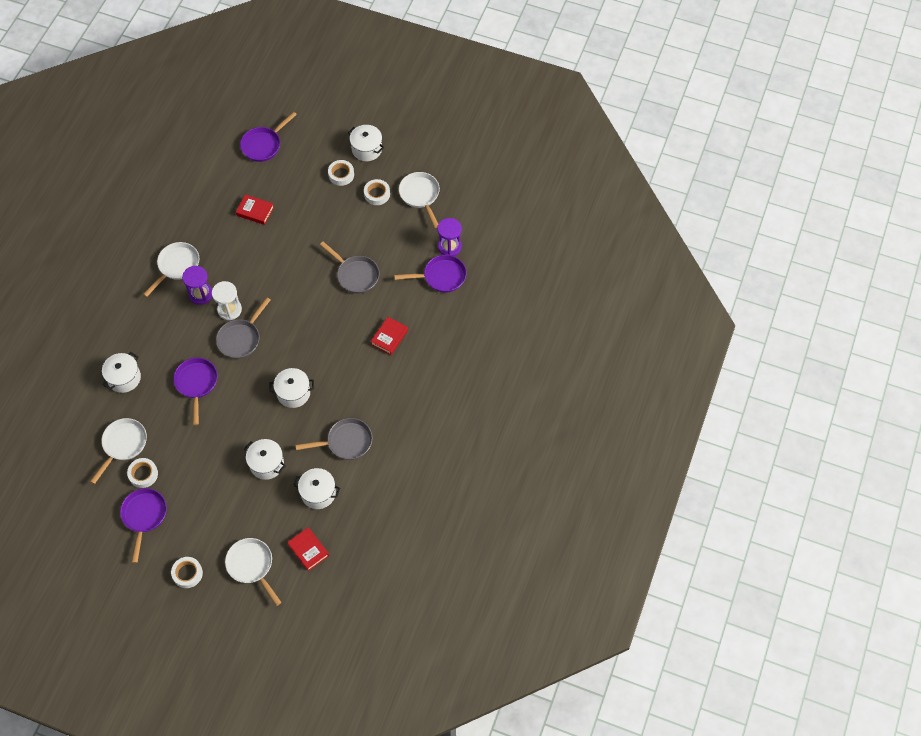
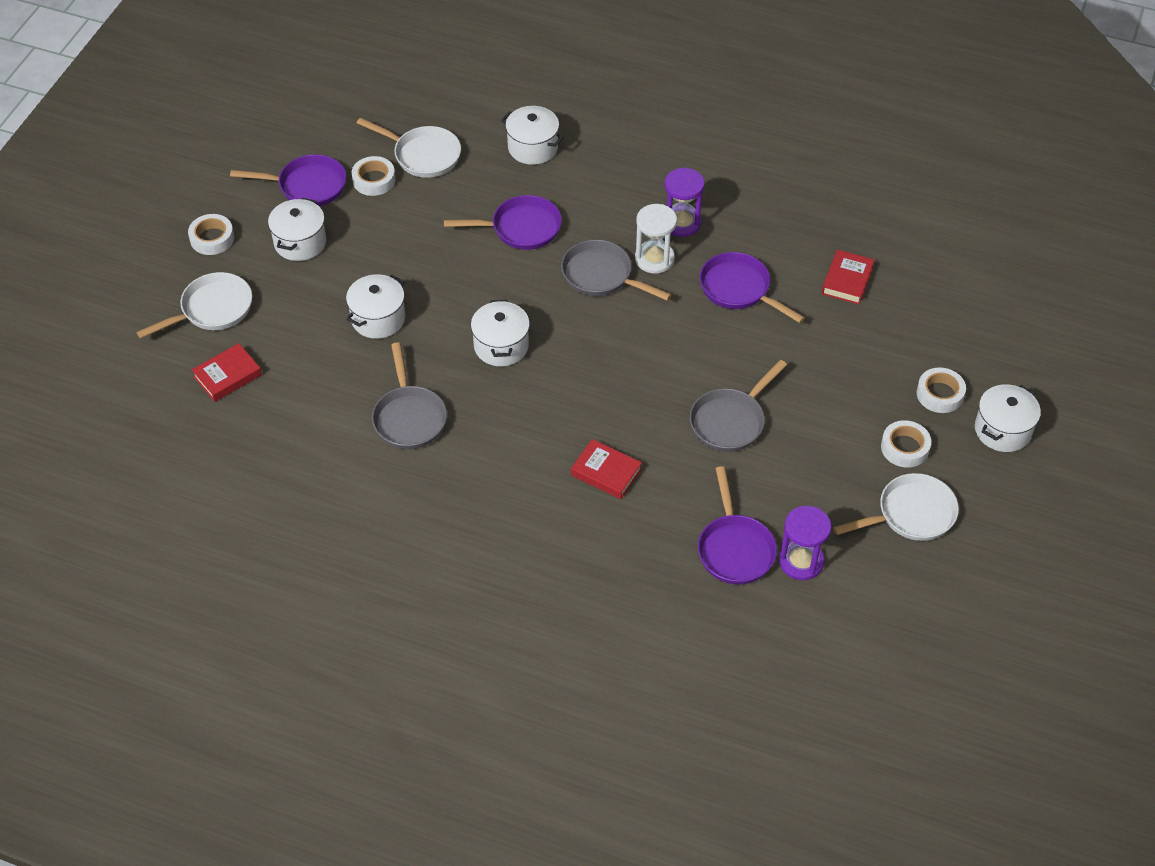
camera: 90 degrees right, 10 degrees down
white pan [143,242,199,297] -> none
purple pan [240,112,297,162] -> purple pan moved to [700,252,805,323]
white pot [293,468,340,509] -> white pot moved to [268,198,326,261]

